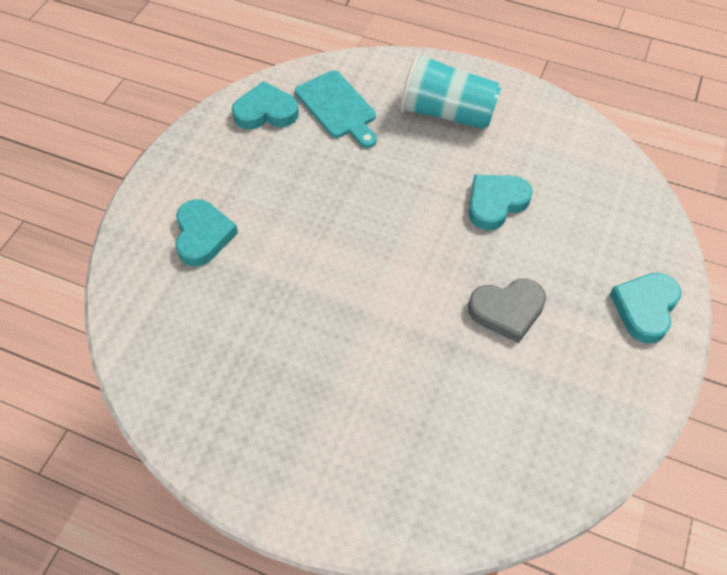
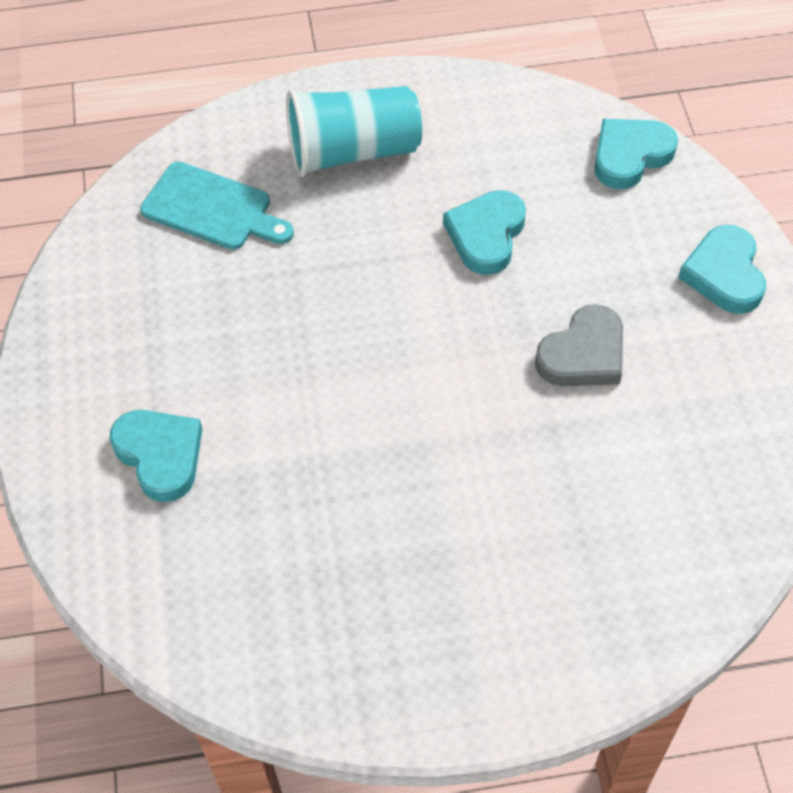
camera: 30 degrees left, 0 degrees up
turquoise heart [232,81,299,129] -> turquoise heart moved to [594,119,678,189]

